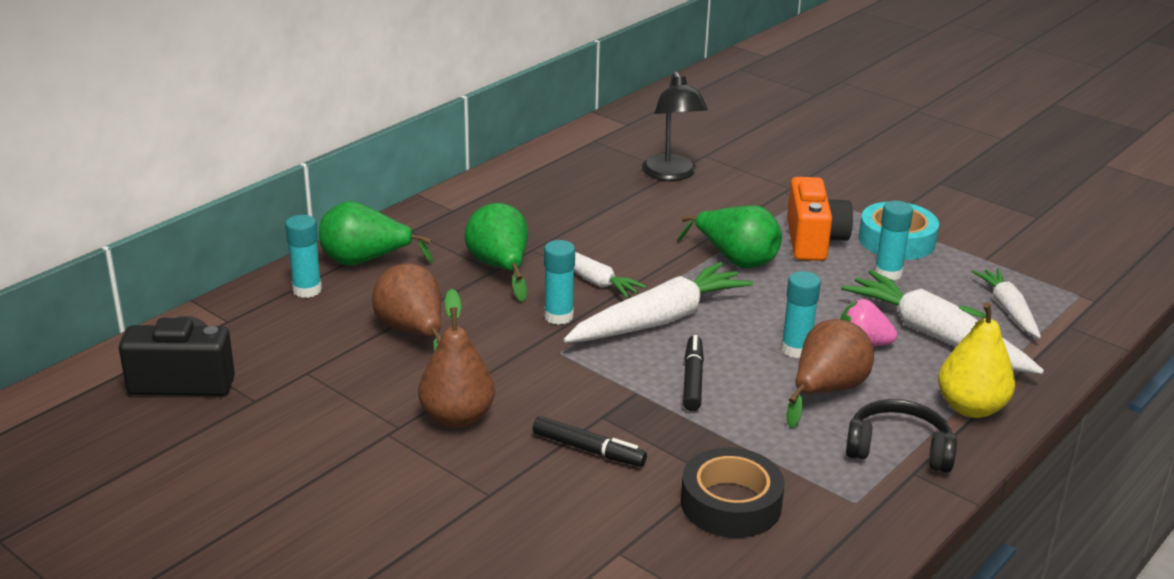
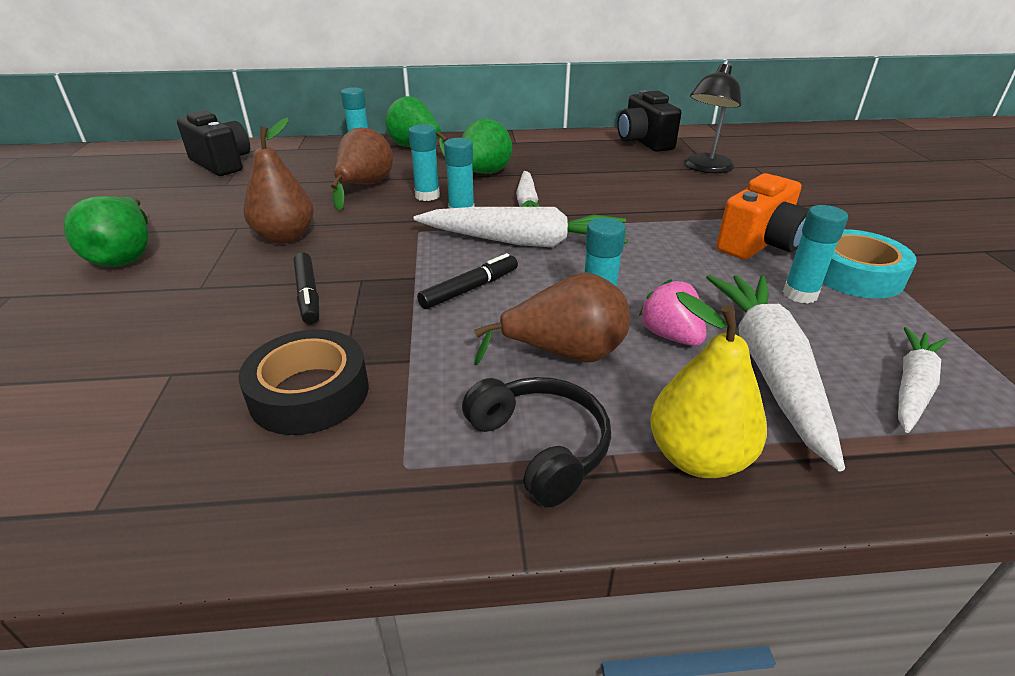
camera: 45 degrees right, 5 degrees up
green pear [678,205,782,268] -> green pear moved to [64,196,148,267]
none -> turquoise glue stick [408,124,440,201]
none -> black camera [617,90,681,152]

